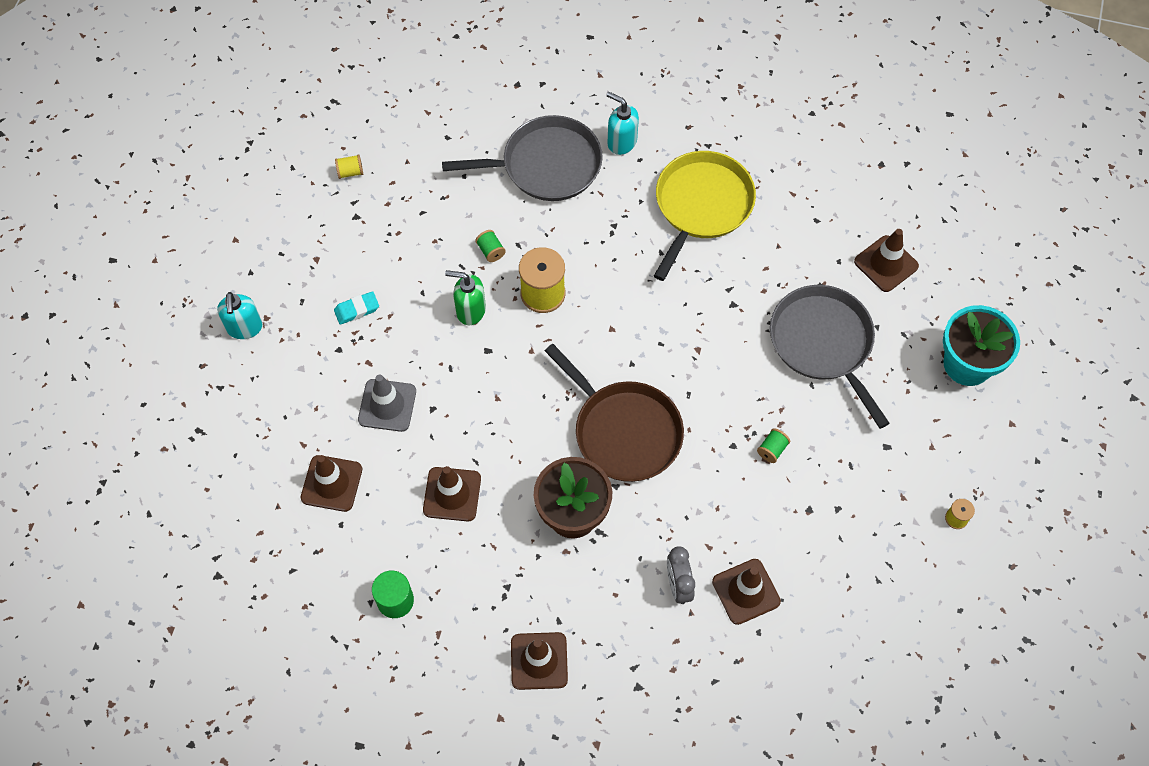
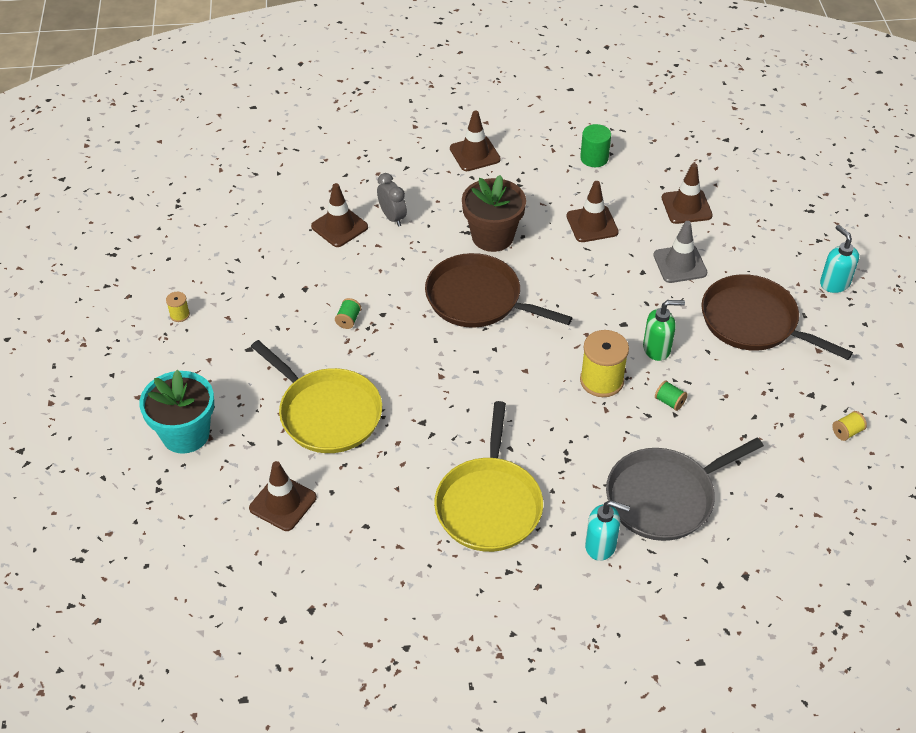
camera: 160 degrees right, 15 degrees down
turquoise eraser [334,291,379,325] -> brown pan [701,274,853,360]
grey pan [770,285,890,429] -> yellow pan [251,340,382,453]

